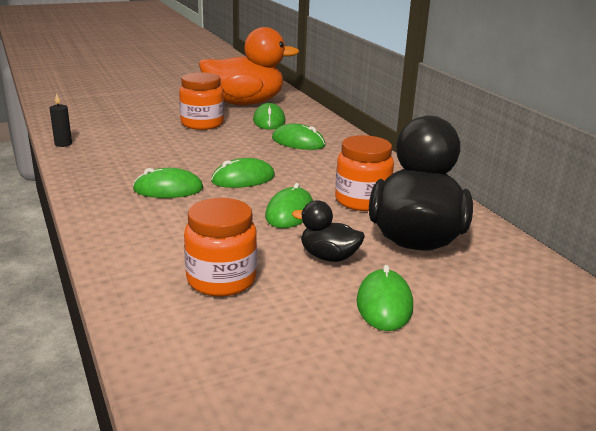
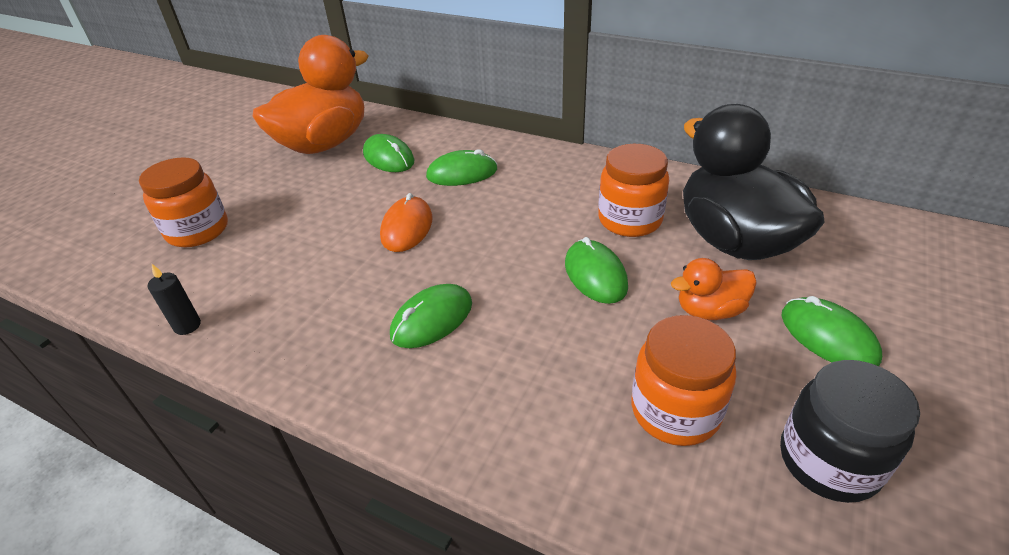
camera: 35 degrees left, 15 degrees up
orange jar [179,72,224,130] -> orange jar moved to [139,157,228,247]
green mouse [211,158,275,188] -> none
black duck [292,200,365,262] -> orange duck [671,258,757,320]
none -> orange mouse [380,193,432,252]
none -> black jar [780,360,920,503]

